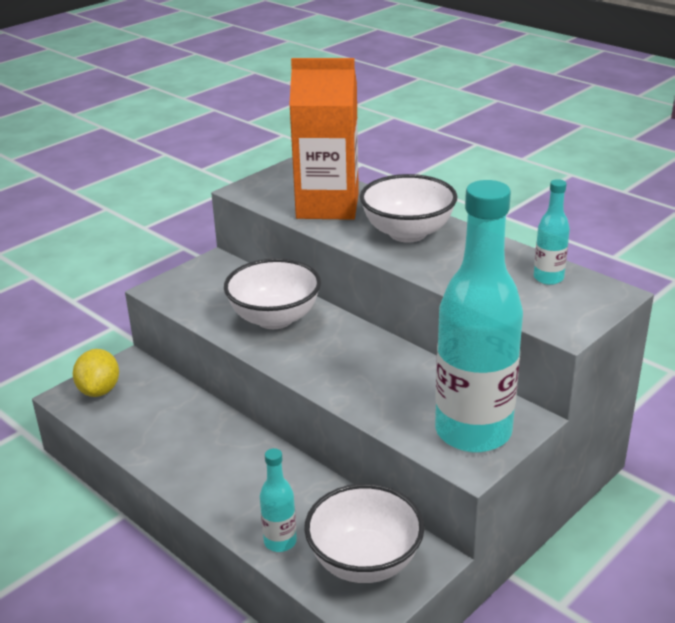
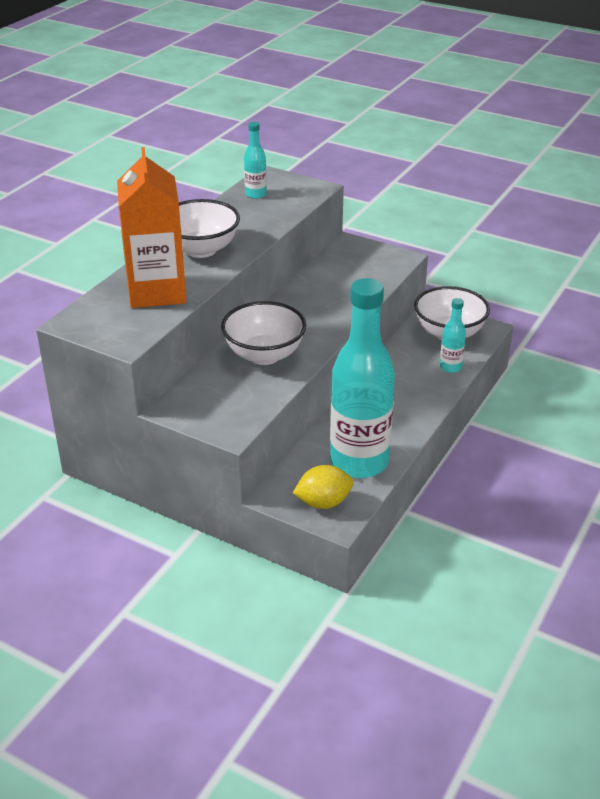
camera: 105 degrees left, 5 degrees up
turquoise bottle [435,180,523,453] -> turquoise bottle moved to [330,278,395,478]

